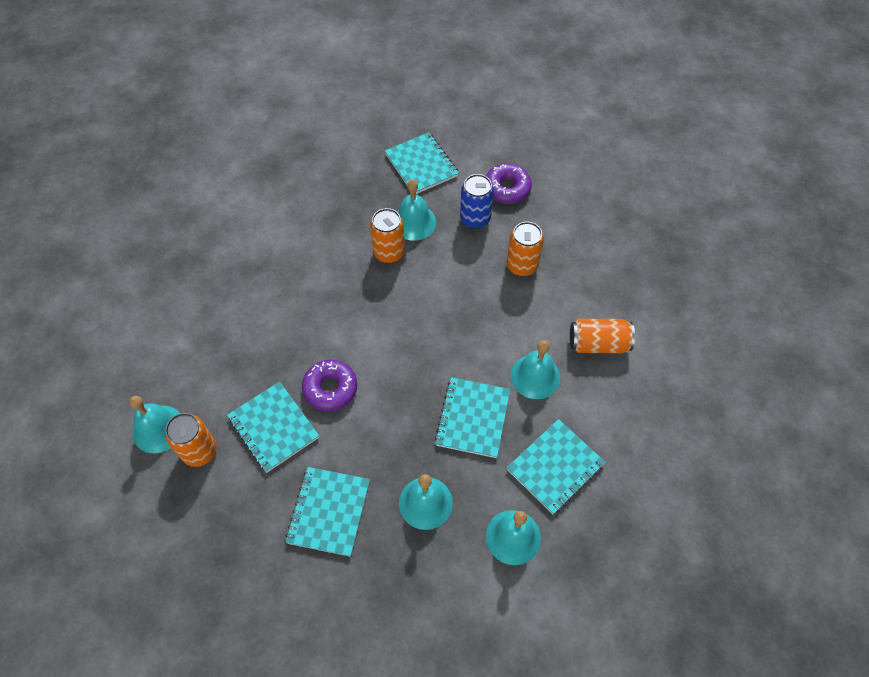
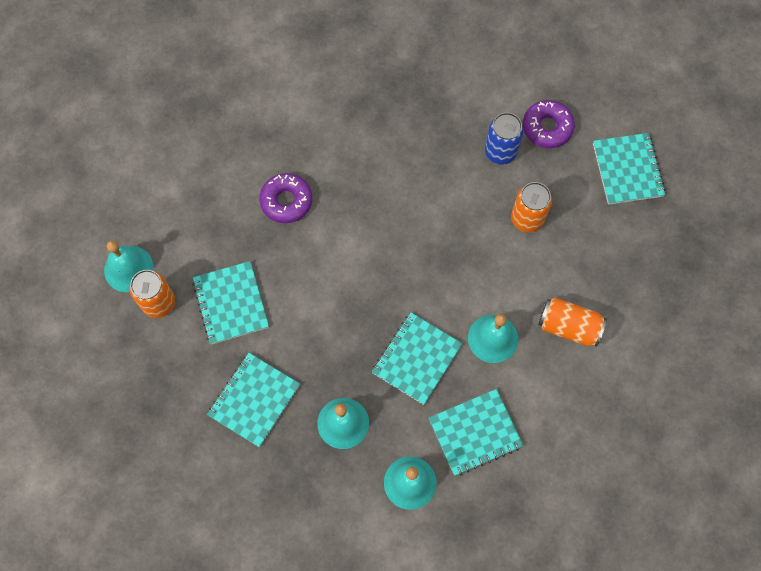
camera: 20 degrees right, 10 degrees up
purple donut [302,360,357,411] -> purple donut moved to [259,173,312,223]
orange can [370,208,405,263] -> none
turquoise notebook [385,132,459,194] -> turquoise notebook moved to [593,133,666,205]
turquoise bell [397,179,436,241] -> none

